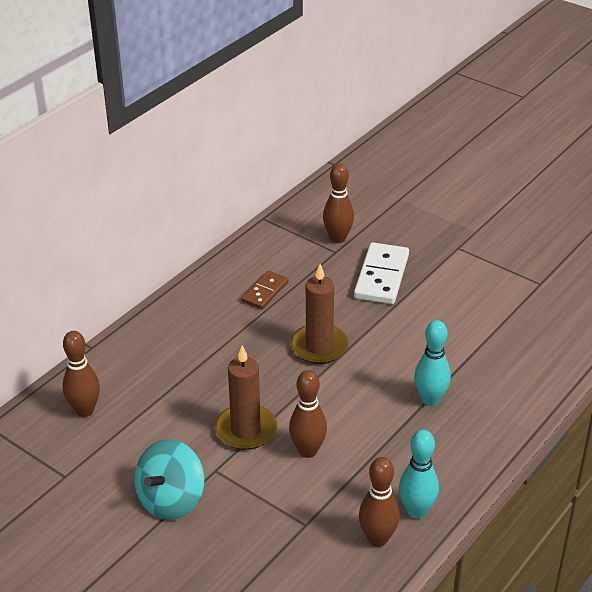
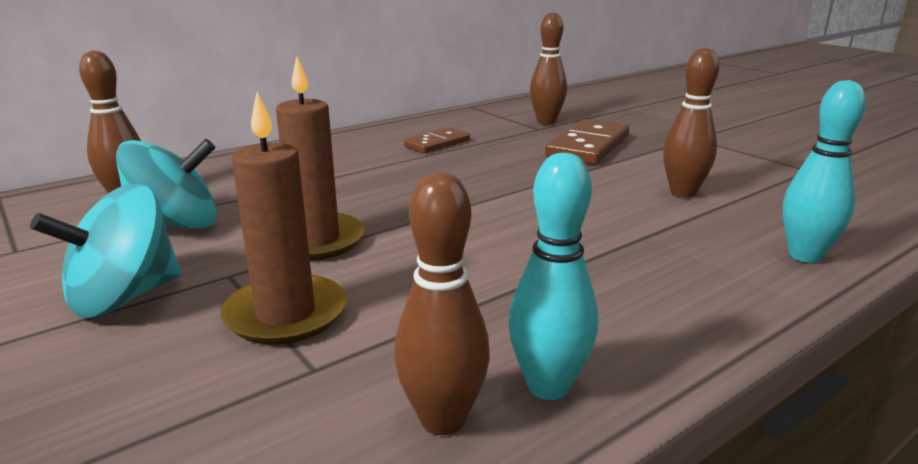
camera: 15 degrees right, 15 degrees down
brown bowling pin [289,370,327,458] -> brown bowling pin moved to [663,47,719,198]
brown candle [290,264,349,364] -> brown candle moved to [220,92,347,345]
white domino [354,242,409,304] -> brown domino [545,119,629,165]
turquoise bowling pin [414,320,451,406] -> turquoise bowling pin moved to [783,80,866,263]
none -> turquoise spinning top [116,139,217,228]

